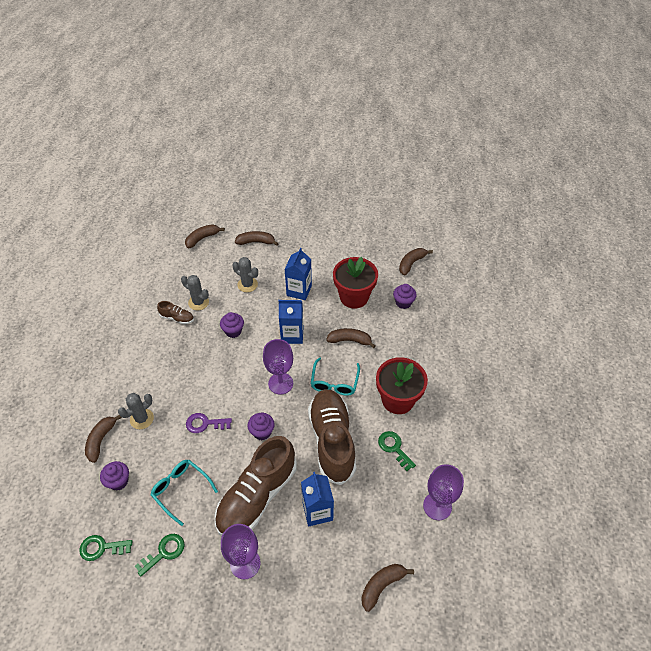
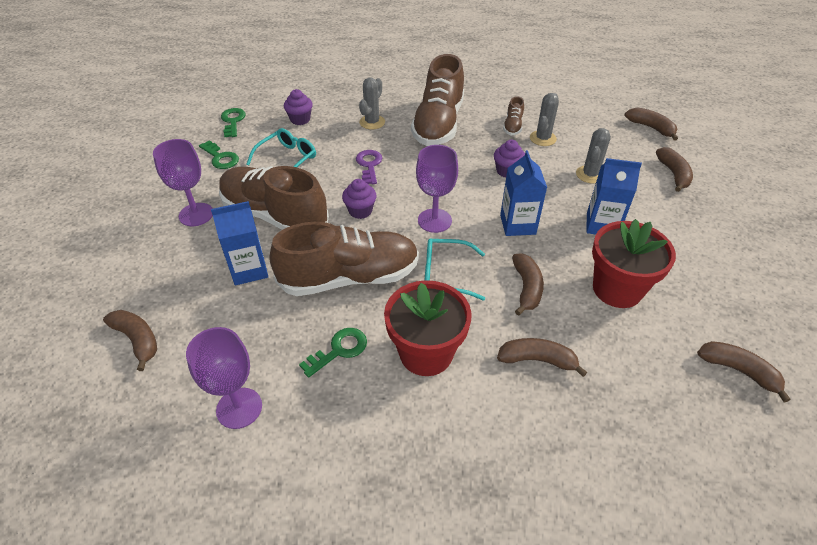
camera: 85 degrees right, 5 degrees down
brown banana [85,415,122,463] -> brown banana moved to [497,338,587,377]
grey cactus [118,393,154,429] -> grey cactus turned 75 degrees clockwise [359,77,385,130]
purple cupcake [393,284,417,309] -> none
none -> brown shoe [411,54,464,146]

